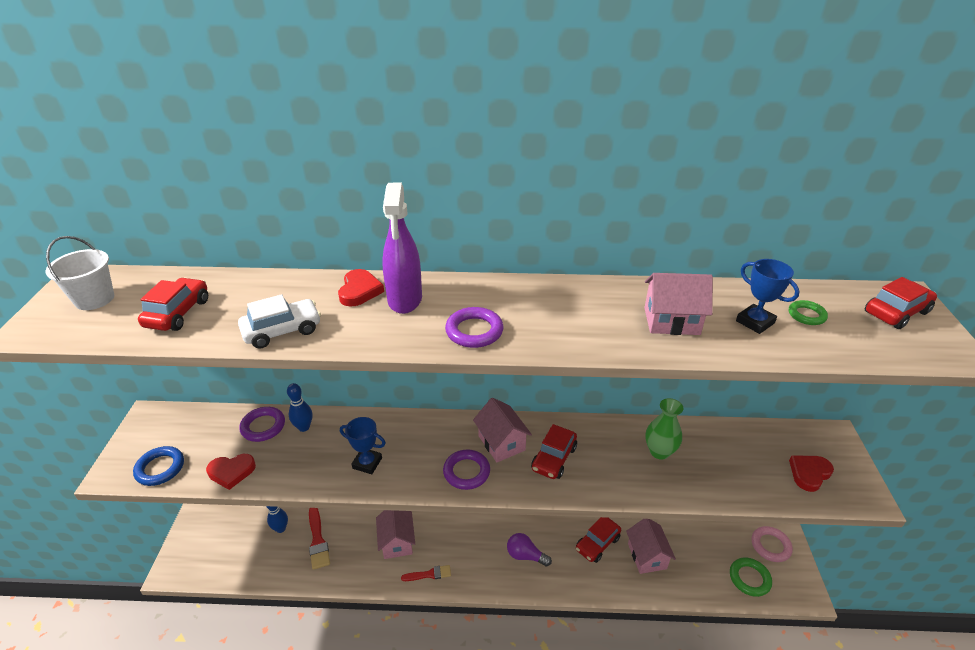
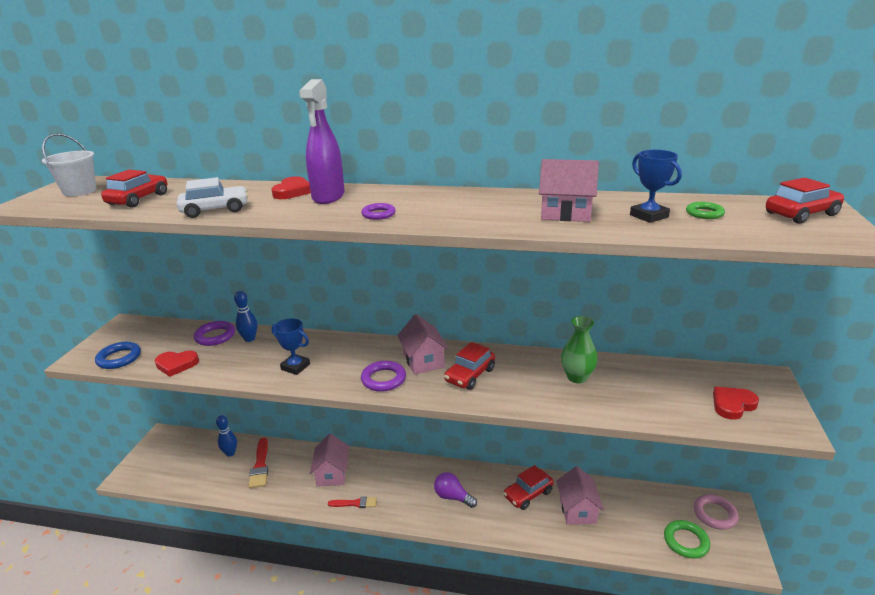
camera: 10 degrees right, 10 degrees down
purple ring [445,307,503,348] -> purple ring [361,203,396,220], size x0.65

